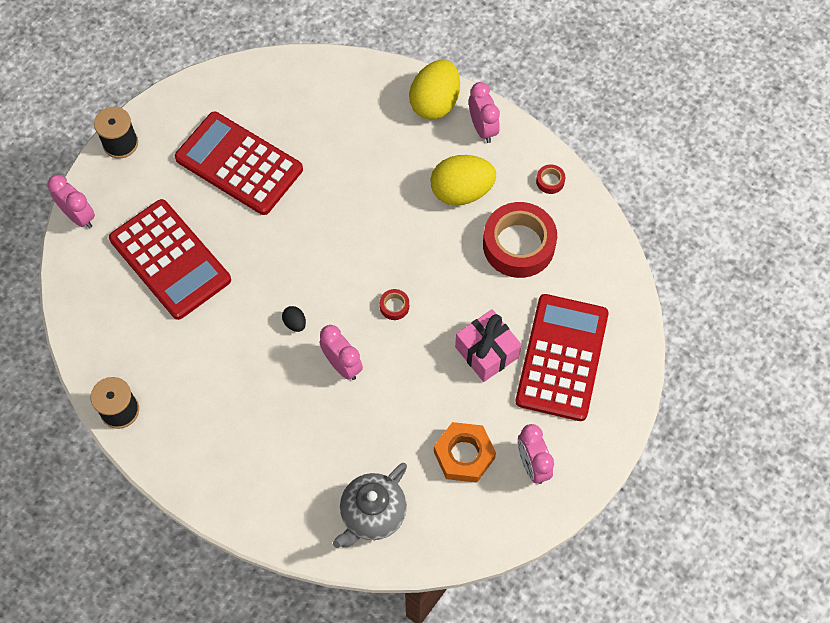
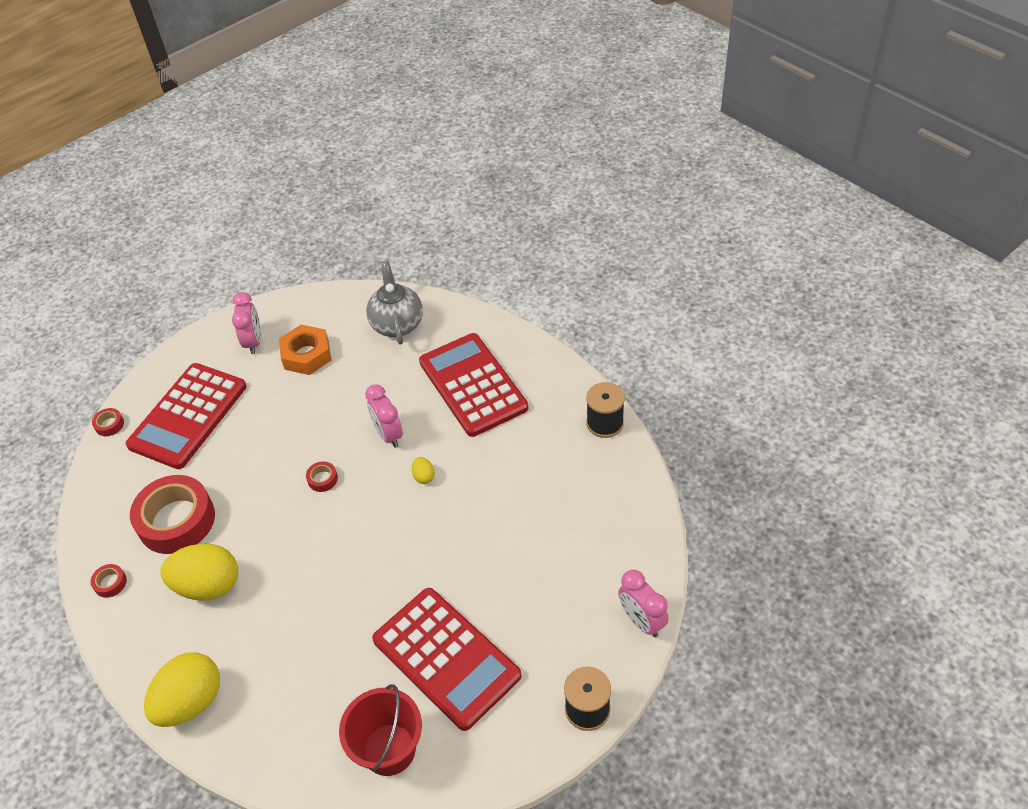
camera: 165 degrees left, 15 degrees down
red calculator [109,199,231,320] -> red calculator moved to [419,333,528,437]
black egg [282,306,306,332] -> yellow egg [412,457,435,484]
grey teapot [333,463,407,548] -> grey teapot turned 60 degrees counterclockwise [366,260,423,345]
pink gift [455,309,522,382] -> none
pink clock [469,82,500,143] -> none
none -> red tape [92,408,124,436]
none -> red bucket [339,684,422,776]

